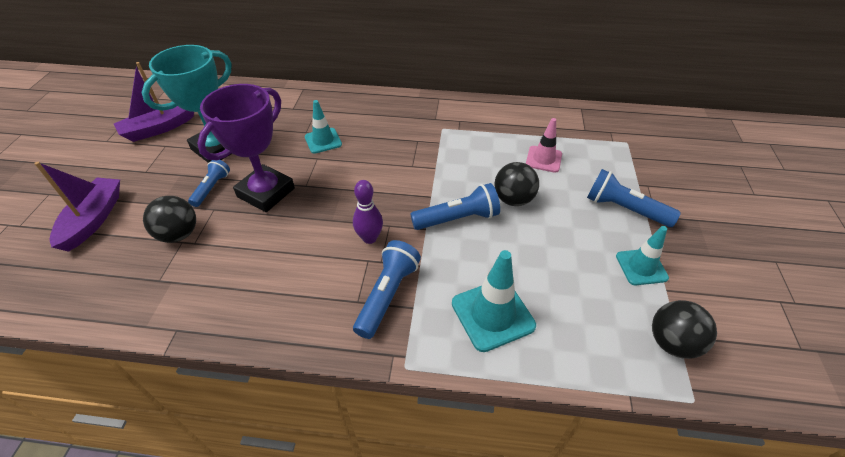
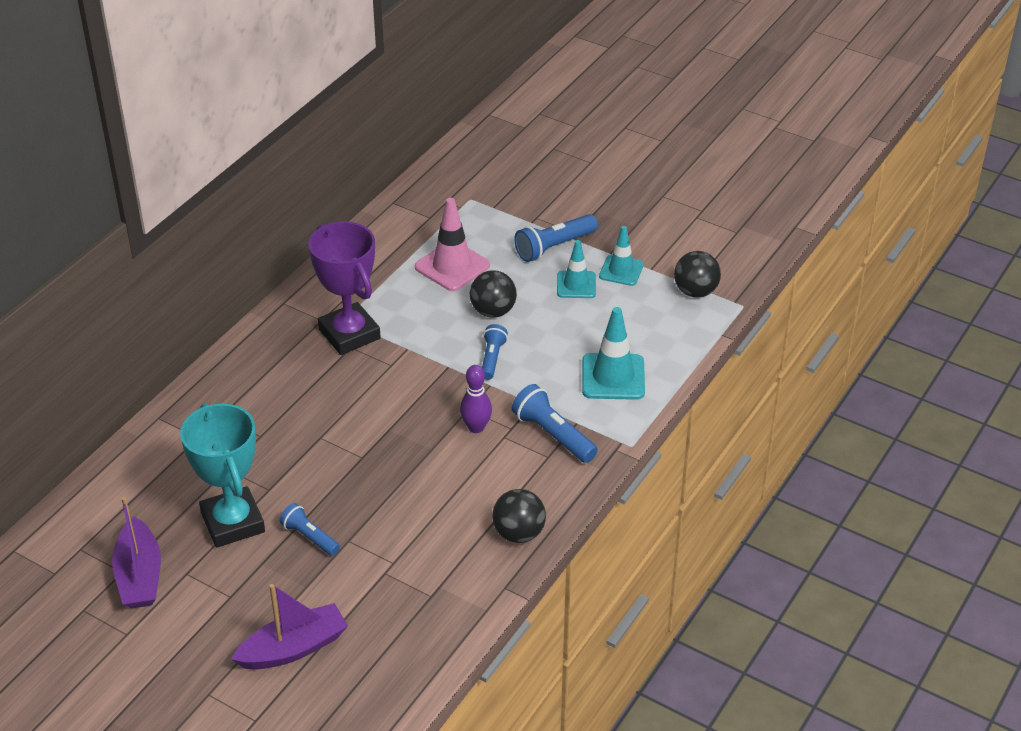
camera: 65 degrees left, 5 degrees down
purple boat [34,162,120,252] -> purple boat turned 120 degrees clockwise [231,584,348,670]
black ball [143,196,196,243] -> black ball moved to [492,489,546,543]
purple trophy [197,84,295,212] -> purple trophy moved to [308,222,381,355]
turquoise traffic cone [305,100,342,154] -> turquoise traffic cone moved to [557,240,596,298]
blue flashlight [410,183,500,230] -> blue flashlight [482,324,508,380], size x0.65
pink traffic cone [526,118,562,173] -> pink traffic cone [415,198,490,291], size x1.52

